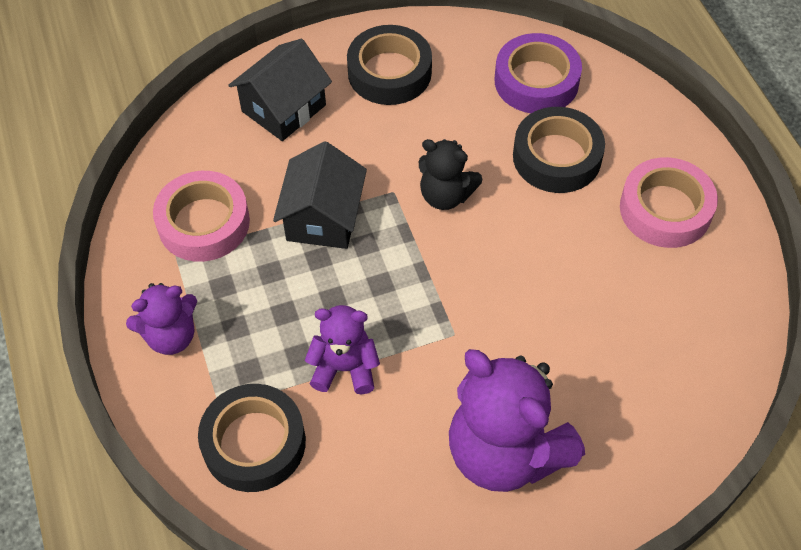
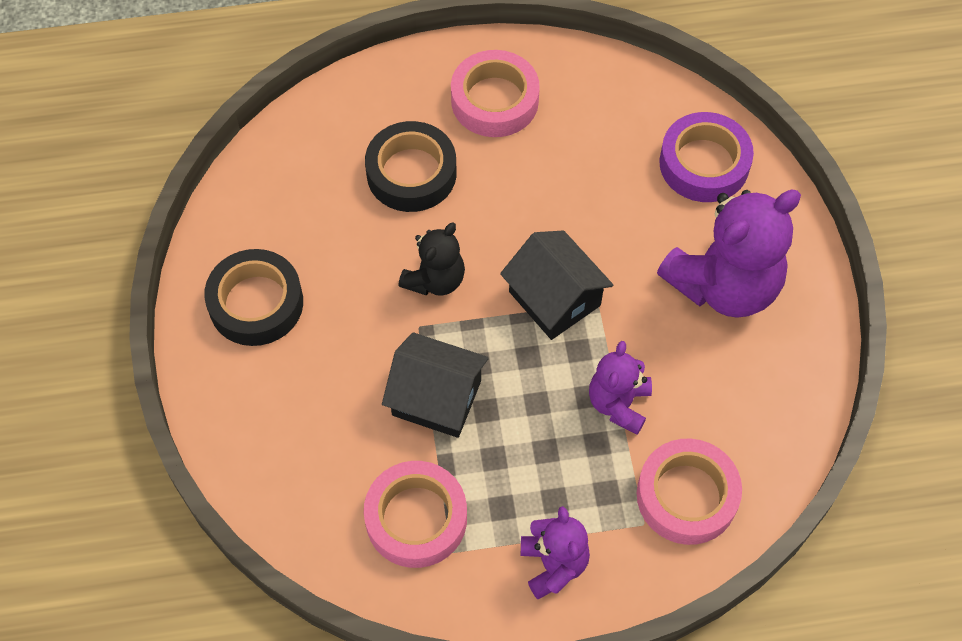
camera: 80 degrees left, 5 degrees up
black tape [198,384,306,492] -> pink tape [637,439,742,545]
black house [228,39,332,141] -> black house moved to [500,230,613,340]
purple tape [495,33,582,113] -> purple tape moved to [659,112,754,202]

